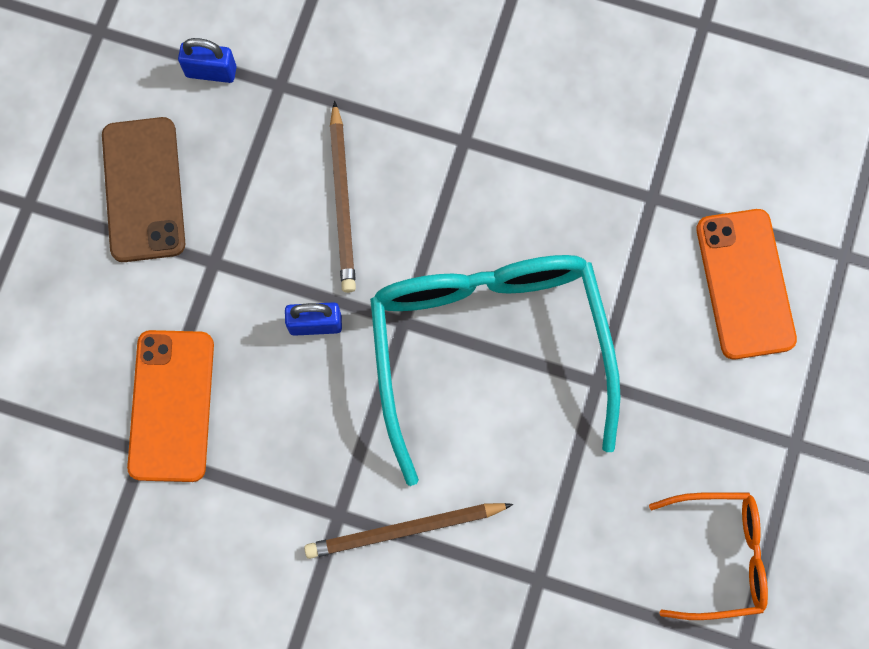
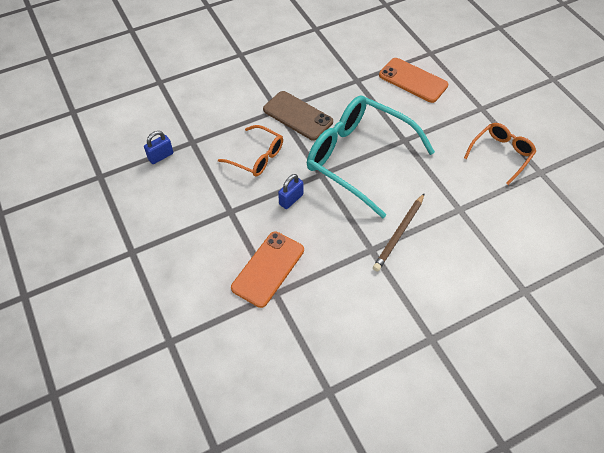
camera: 45 degrees left, 20 degrees down
brown phone [102,117,185,262] -> brown phone moved to [263,91,333,141]
orange phone [127,330,214,482] -> orange phone turned 75 degrees clockwise [231,232,304,308]
brown pencil [330,101,356,293] -> orange glasses [218,125,283,177]

